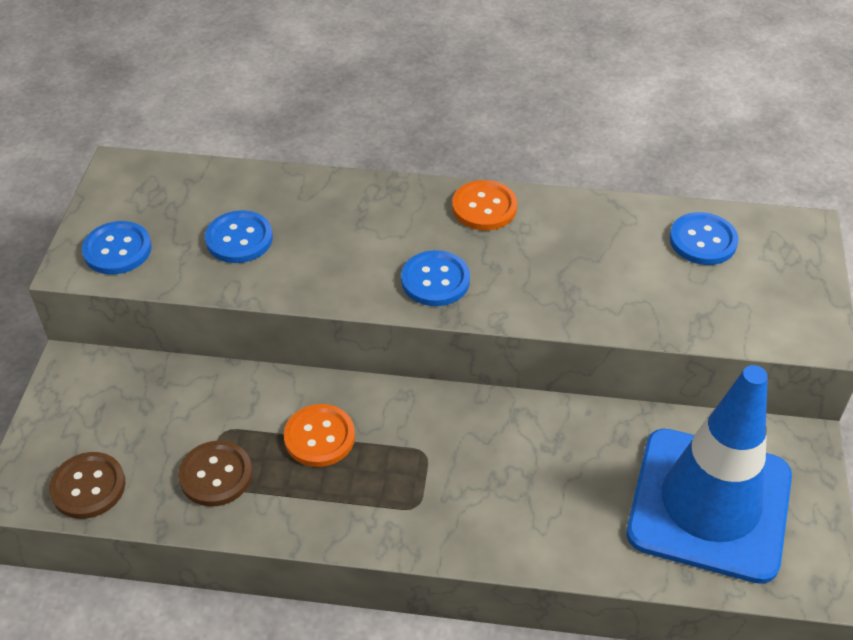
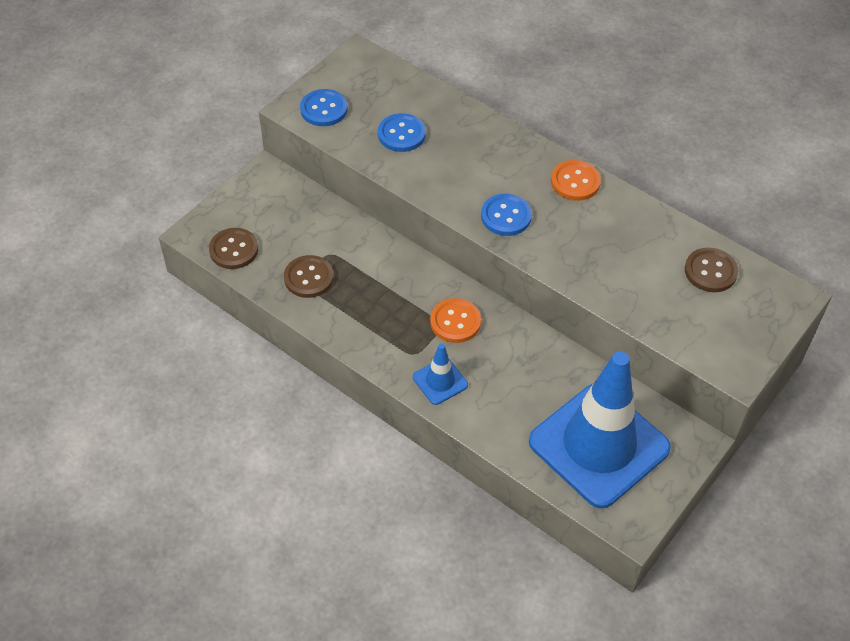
camera: 30 degrees right, 5 degrees up
orange button [284,404,355,467] -> orange button moved to [430,298,481,343]
blue button [670,212,738,265] -> brown button [685,247,738,292]
none -> blue traffic cone [413,344,468,405]

